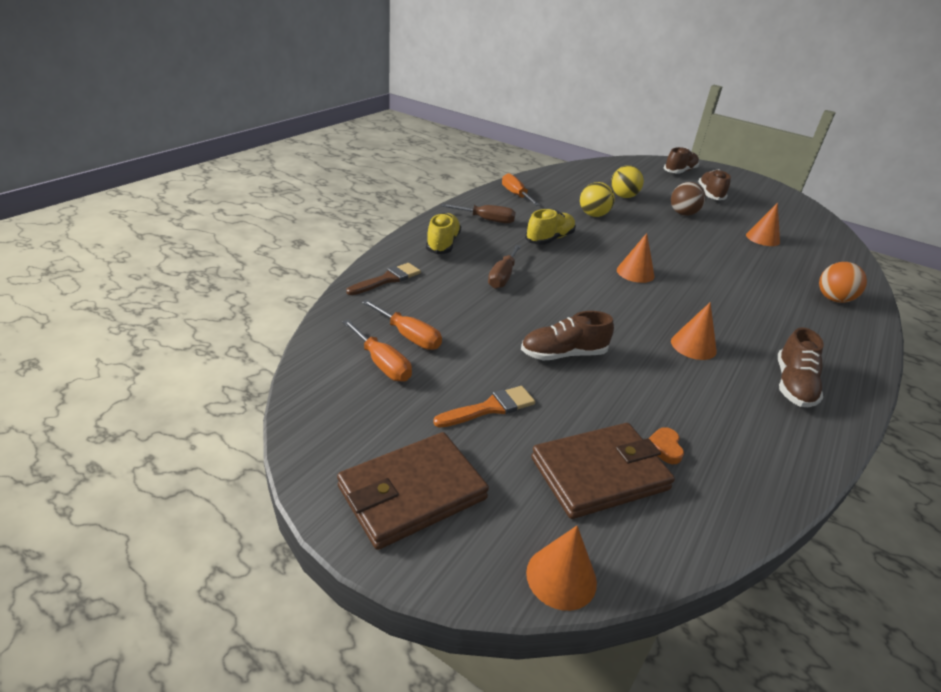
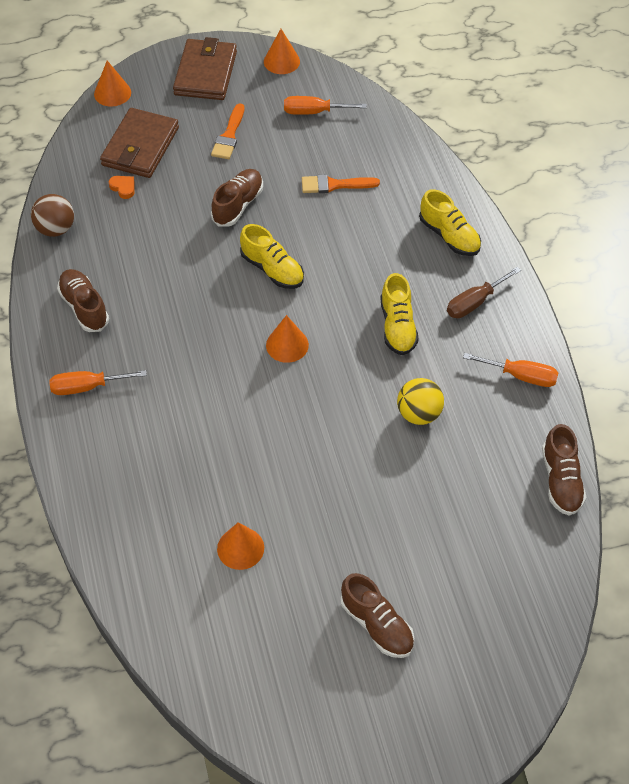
camera: 135 degrees right, 20 degrees up
brown brush [346,263,421,295] -> none
orange screwdriver [362,299,442,350] -> orange screwdriver moved to [49,370,147,395]
brown screwdriver [488,245,521,289] -> none
yellow ball [611,165,644,198] -> none
brown shoe [664,147,699,173] -> brown shoe moved to [542,424,586,516]
brown ball [671,182,706,216] -> brown ball moved to [31,194,74,237]
orange cone [671,302,717,360] -> orange cone moved to [264,29,300,74]
orange ball [819,262,867,303] -> none
none -> yellow shoe [240,224,304,289]
none -> orange brush [302,174,380,193]

